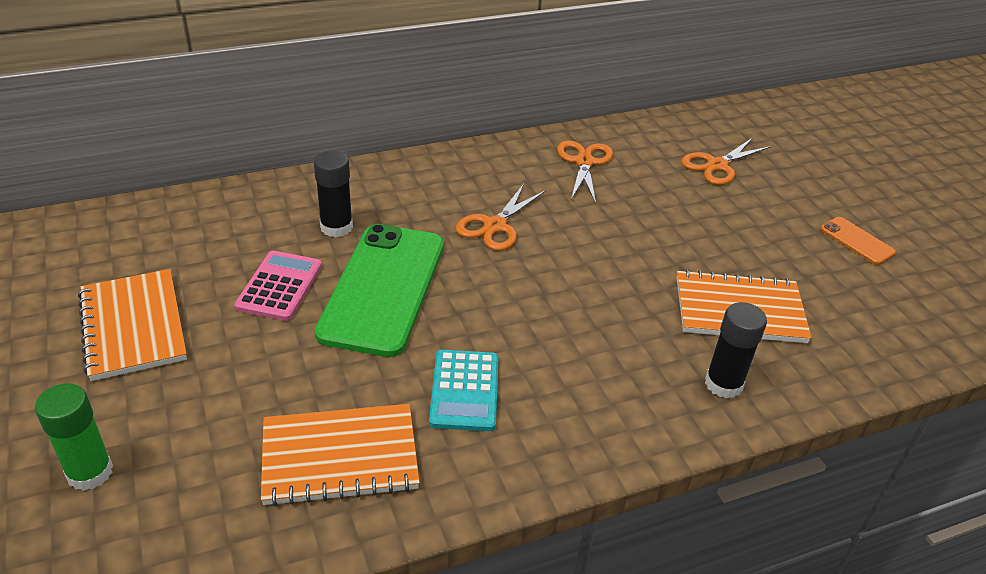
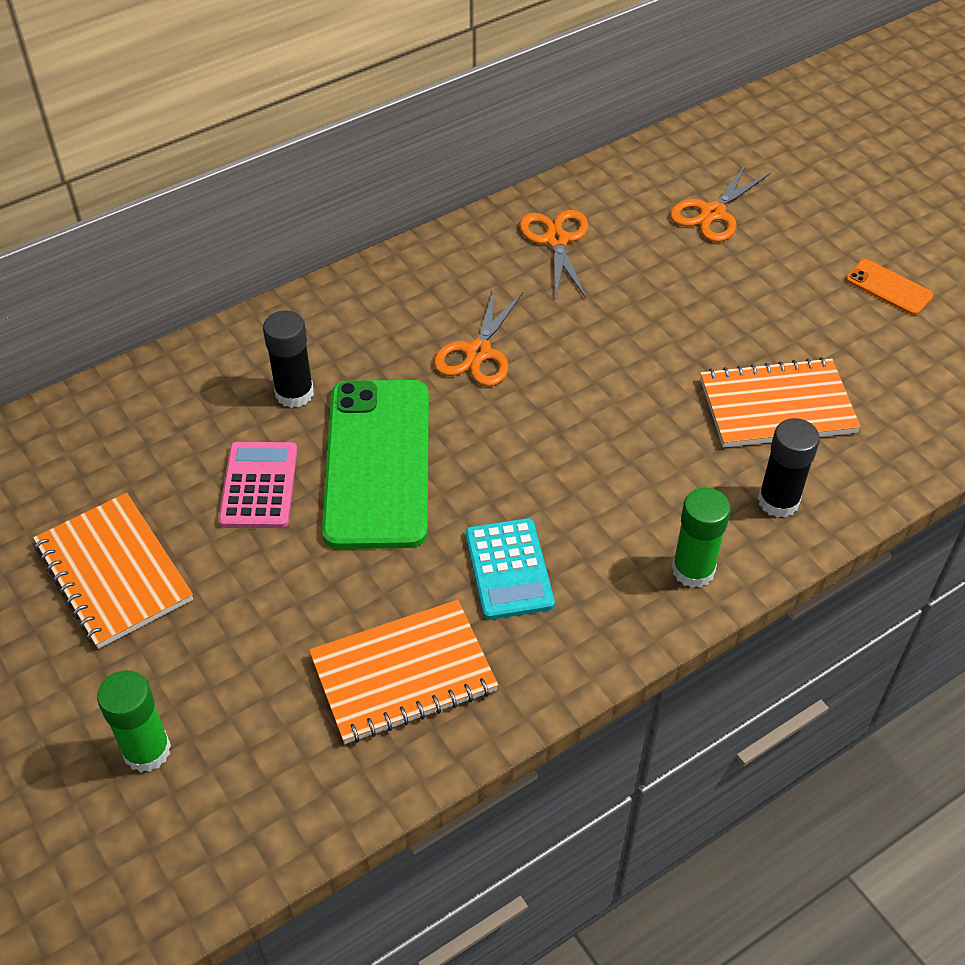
camera: 10 degrees left, 10 degrees up
none -> green glue stick [672,487,731,588]

